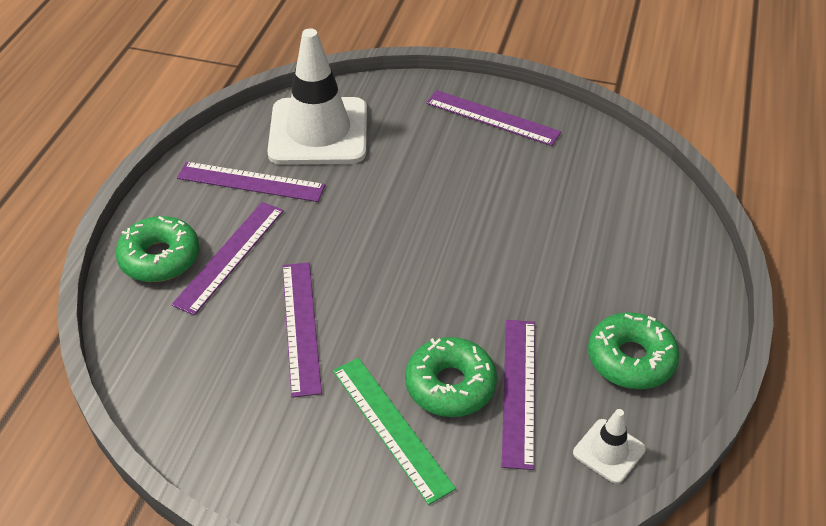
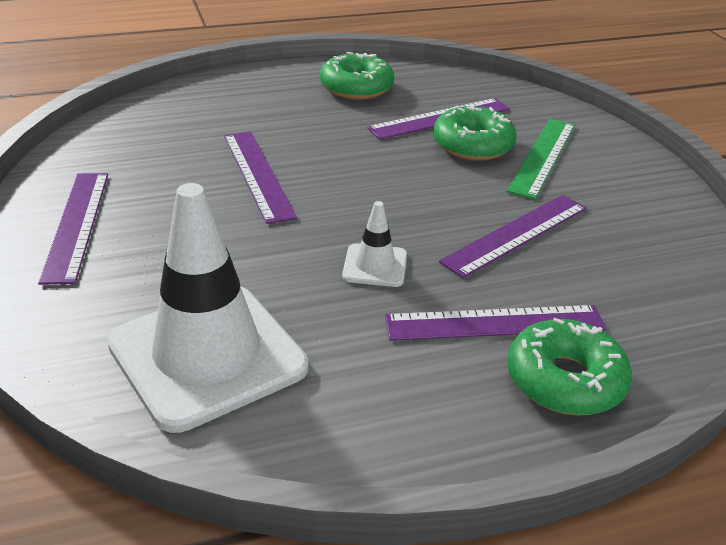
camera: 125 degrees left, 10 degrees down
purple ruler [177,162,325,202] -> purple ruler moved to [224,132,297,224]
white traffic cone [573,409,646,484] -> white traffic cone moved to [342,201,407,287]

